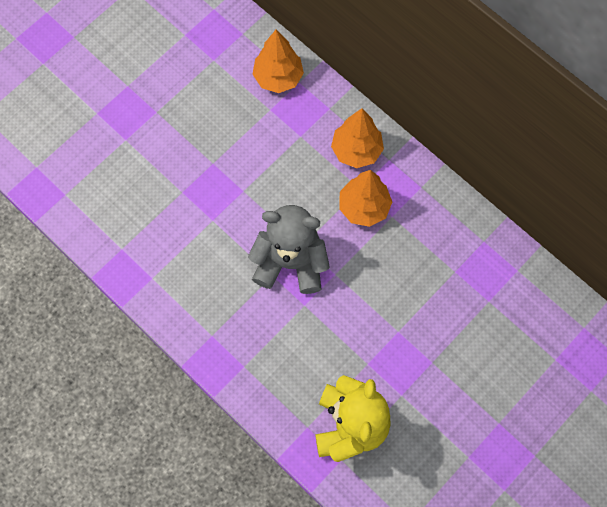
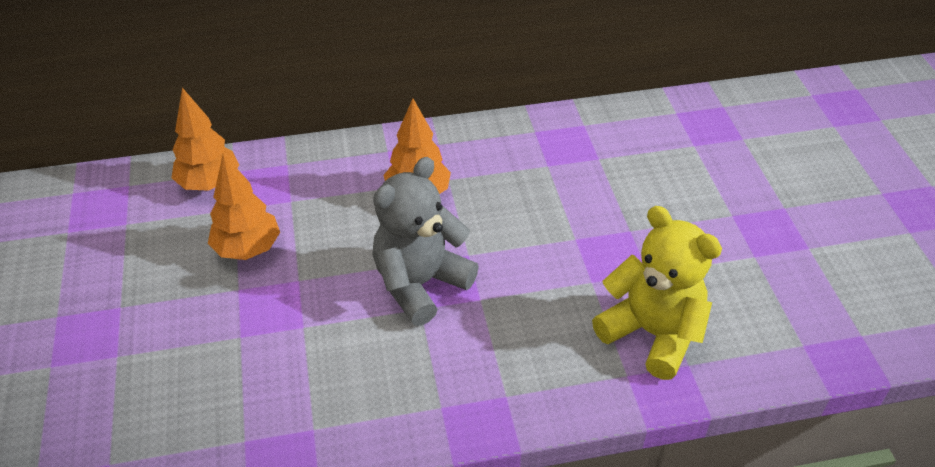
camera: 55 degrees left, 25 degrees down
orange tree [331,108,384,168] -> orange tree moved to [208,153,280,260]

